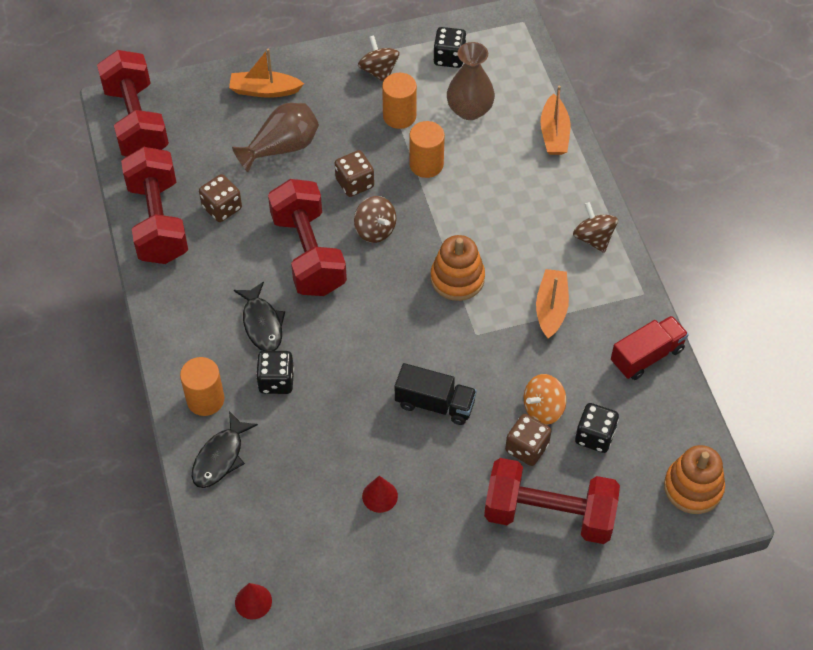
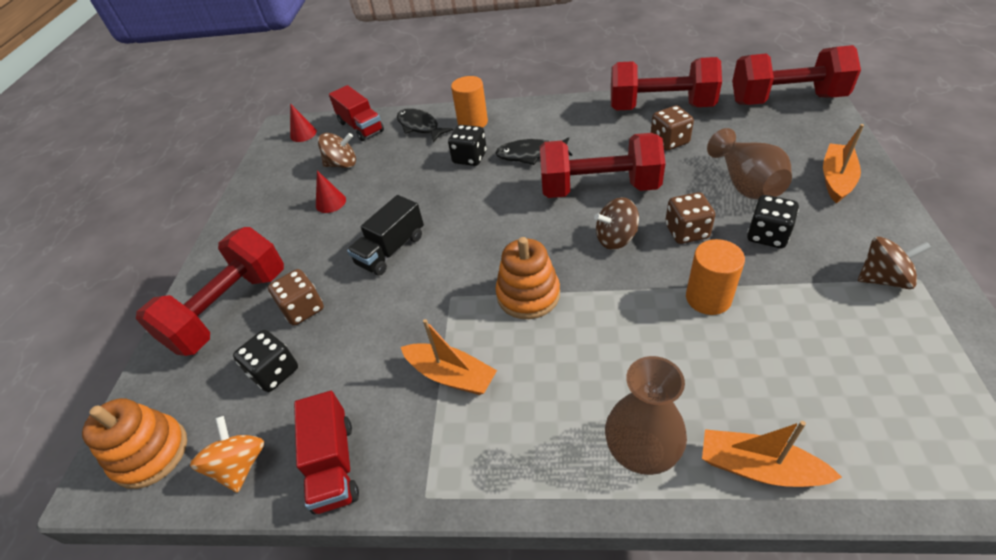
camera: 115 degrees right, 10 degrees down
orange cylinder [382,73,417,129] -> none
black dice [433,27,466,68] -> black dice moved to [747,195,799,248]
brown vase [447,42,495,120] -> brown vase moved to [605,356,687,475]
orange spinning top [524,374,566,425] -> orange spinning top moved to [190,416,264,493]
brown spinning top [573,202,618,253] -> brown spinning top moved to [318,133,356,168]
none -> red truck [329,85,384,141]

